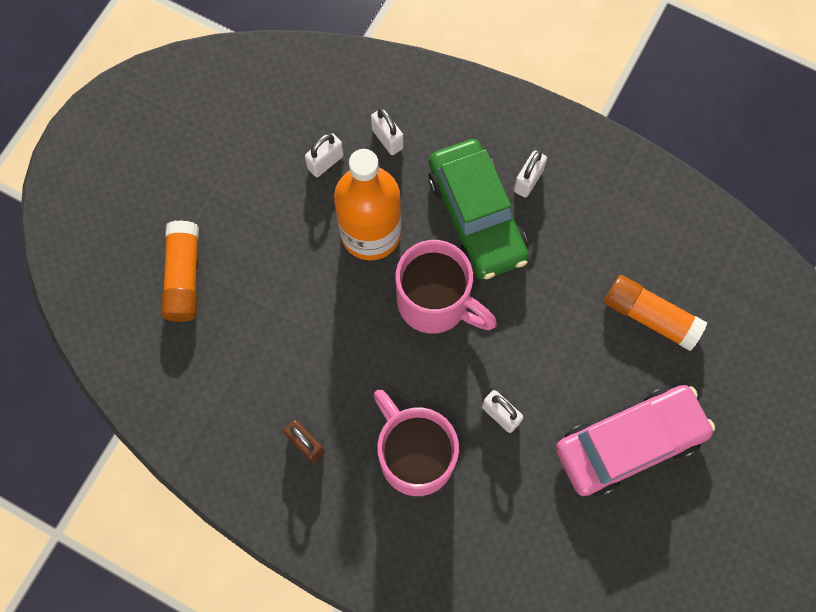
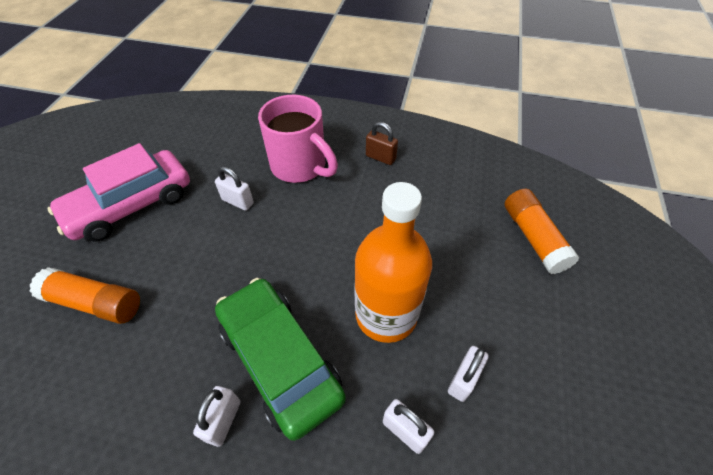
camera: 165 degrees right, 20 degrees down
pink mug [396,240,497,334] -> none

